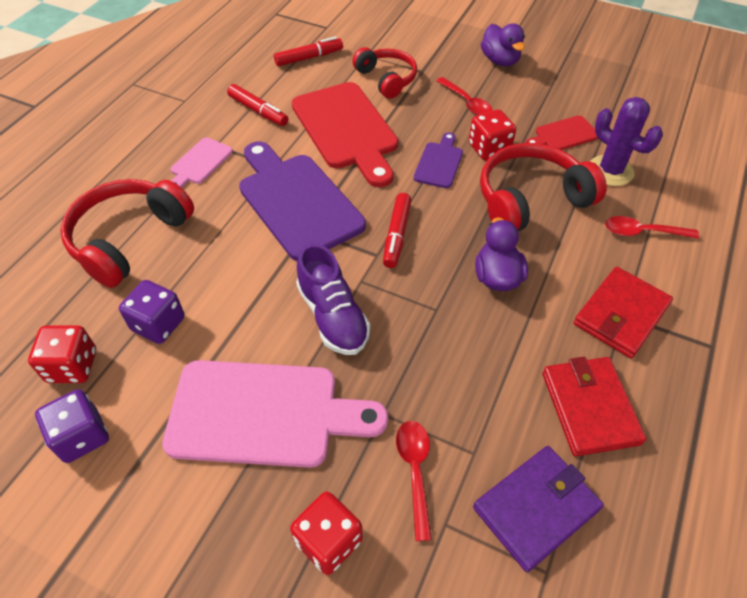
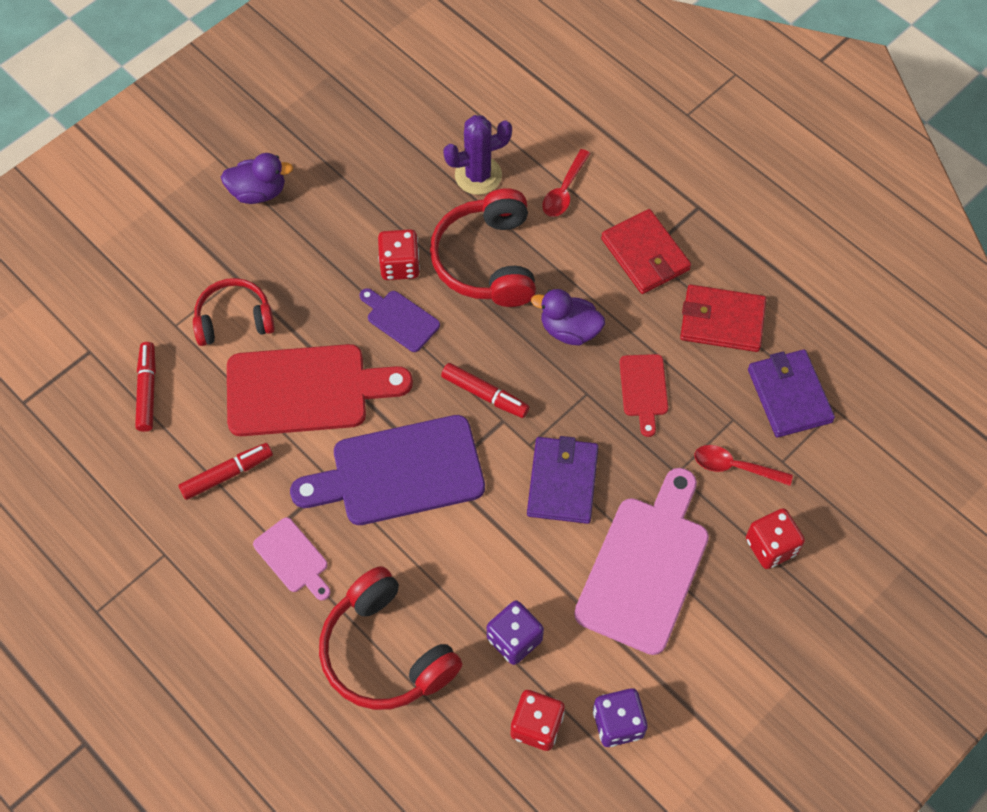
camera: 70 degrees left, 10 degrees up
purple shoe [296,243,370,355] -> purple wallet [527,436,599,524]
red spoon [436,77,493,115] -> none
red cutting board [525,115,598,150] -> red cutting board moved to [619,354,668,437]

